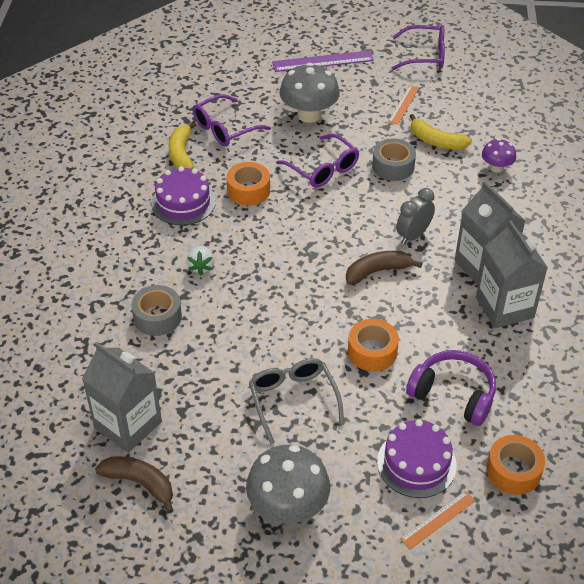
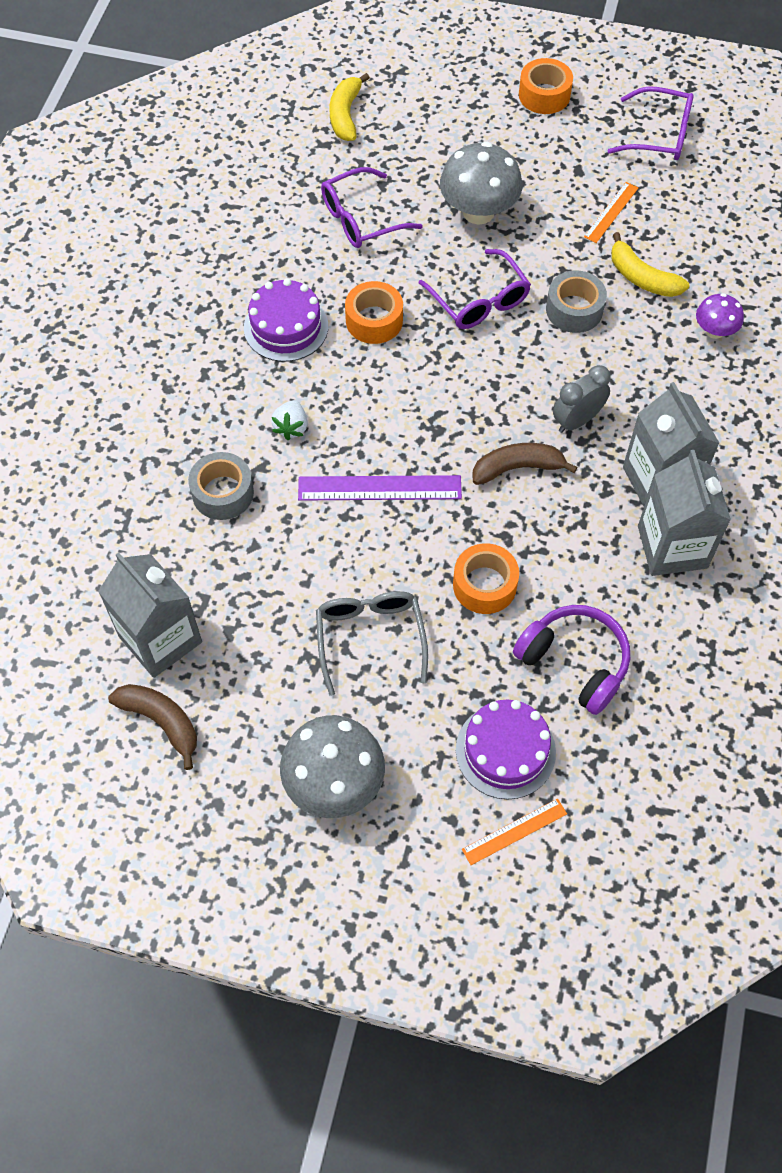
camera: 10 degrees right, 15 degrees up
yellow banana [168,122,196,169] -> yellow banana moved to [330,73,370,141]
purple ruler [272,50,374,72] -> purple ruler moved to [298,475,462,501]
orange tape [486,435,545,495] -> orange tape moved to [519,58,573,114]

